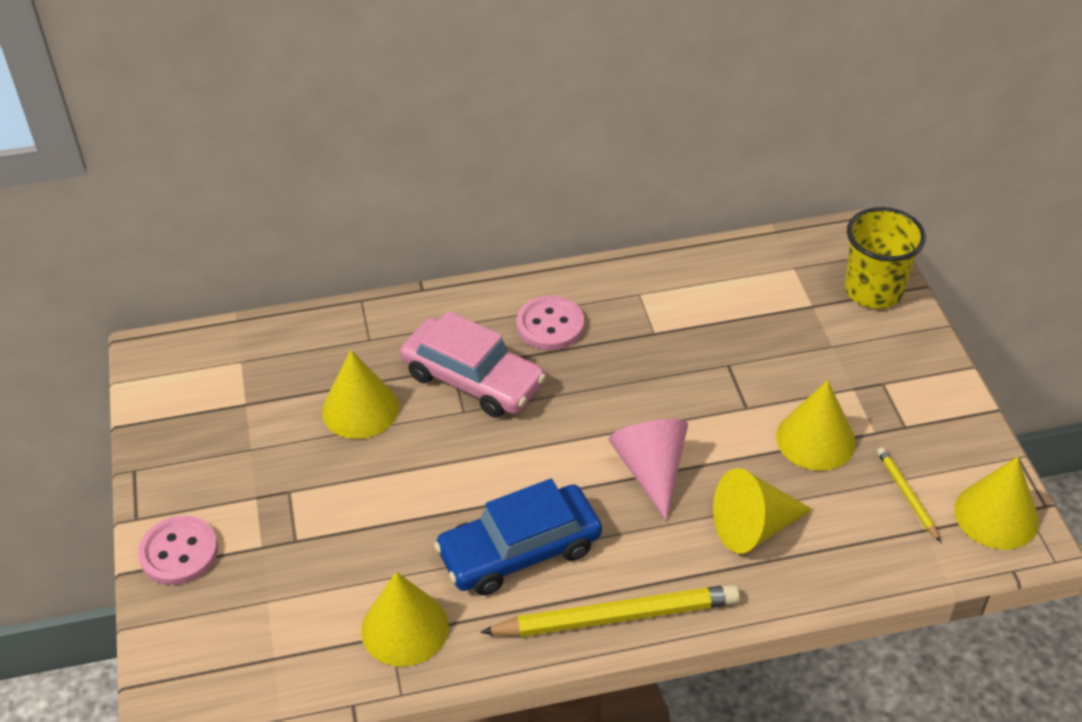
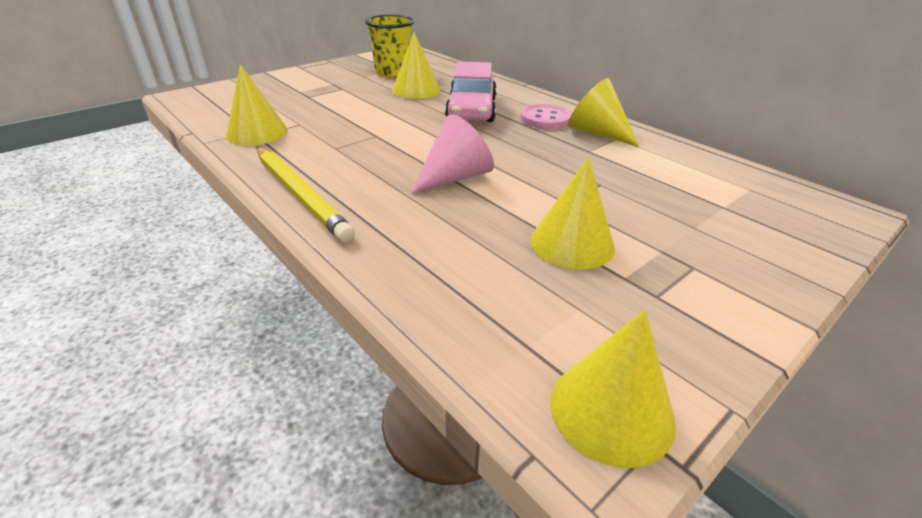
camera: 60 degrees right, 10 degrees down
pink button [138,516,218,585] -> none
blue car [434,479,602,595] -> none
yellow cone [713,468,813,554] -> yellow cone moved to [568,78,639,146]
yellow cup [845,207,926,309] -> yellow cup moved to [365,15,414,78]
yellow pencil [877,447,940,542] -> none

